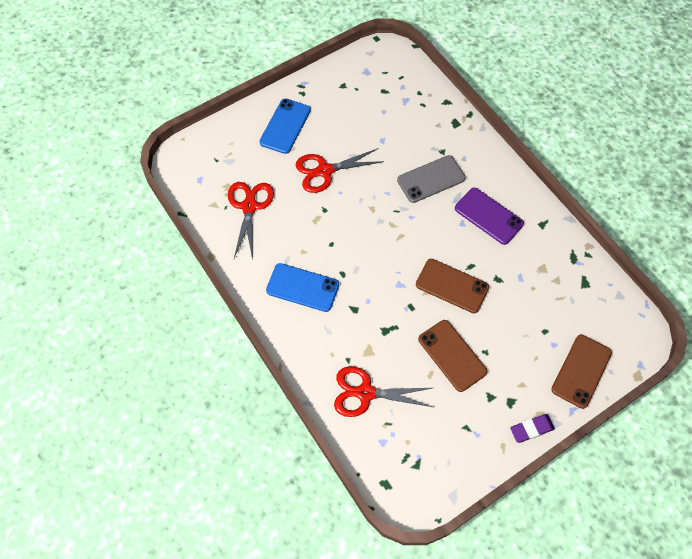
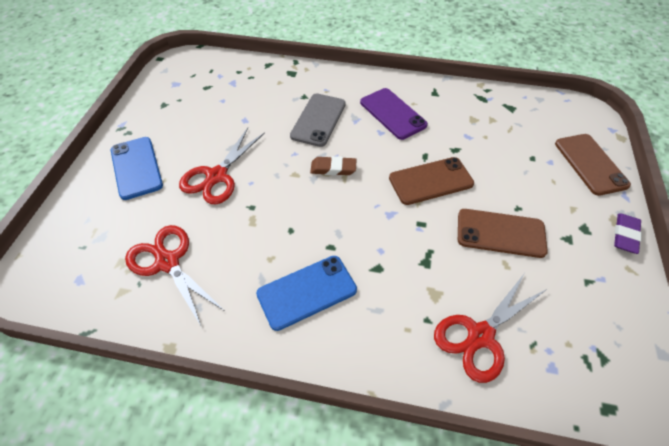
camera: 45 degrees left, 10 degrees down
purple phone [455,188,524,245] -> purple phone turned 60 degrees clockwise [360,88,428,140]
none -> brown eraser [310,156,356,175]

